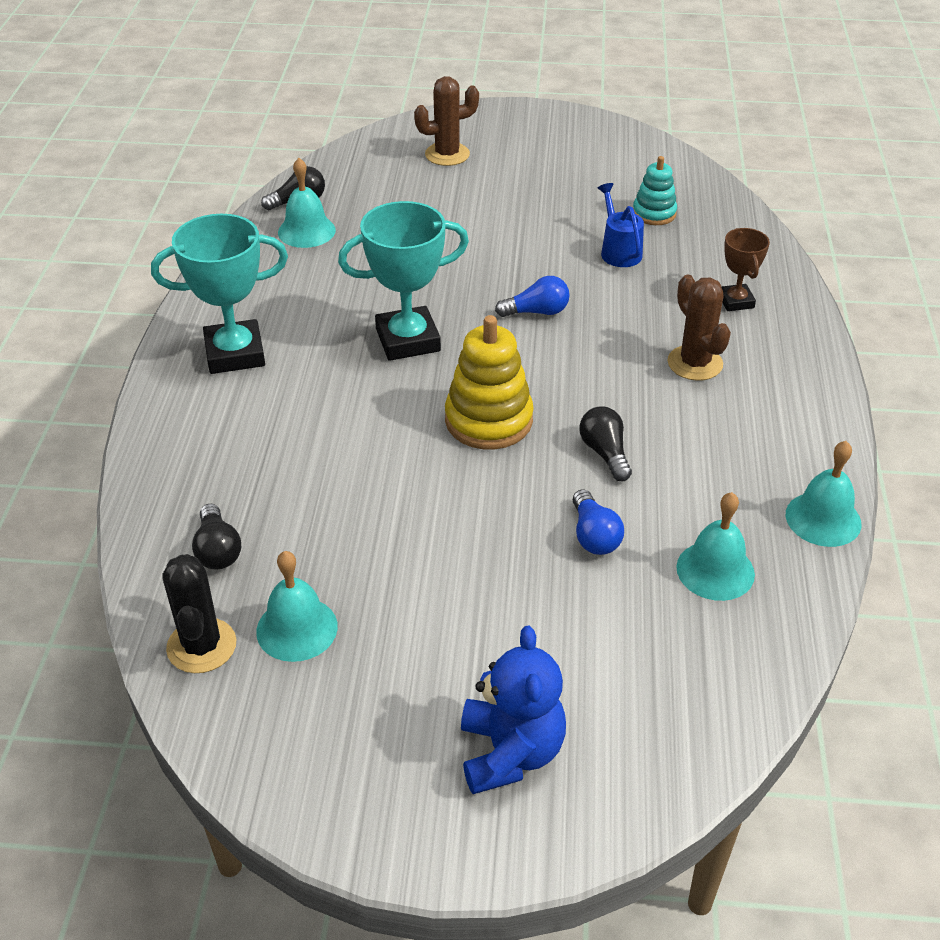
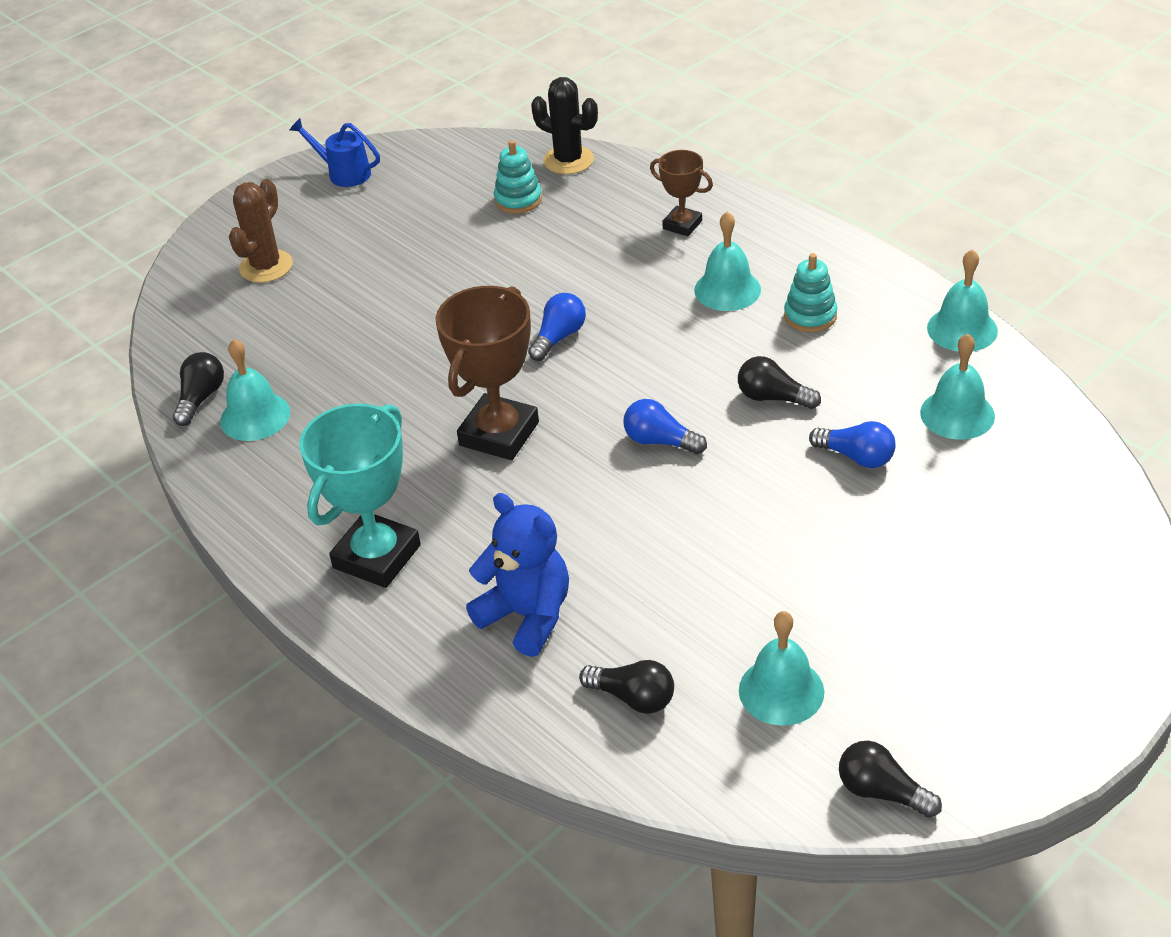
camera: 45 degrees left, 0 degrees up
black cactus [162,554,237,673] -> black cactus moved to [531,77,598,174]
turquoise trophy [338,201,469,361] -> brown trophy [436,286,539,460]
yellow stacking toy [445,315,534,449] -> blue light bulb [623,399,707,454]
blue teddy bear [461,626,566,794] -> blue teddy bear moved to [466,493,569,657]
blue watering can [598,183,644,267] -> blue watering can moved to [290,118,380,187]
brown cactus [668,275,731,381] -> turquoise bell [694,212,761,311]
none -> turquoise stacking toy [784,253,837,333]
none -> black light bulb [839,741,942,818]

